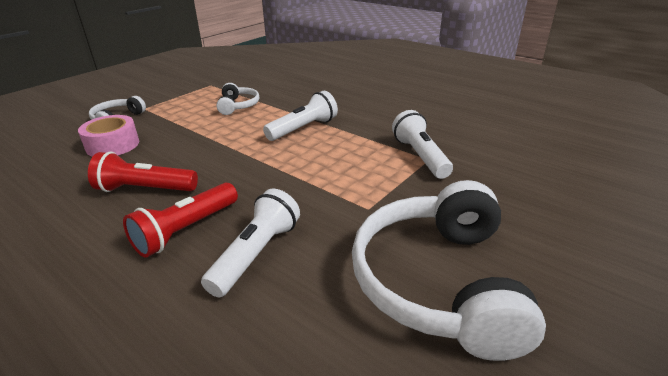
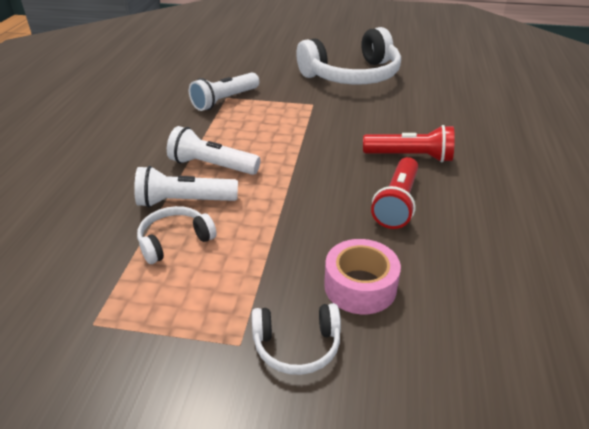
camera: 120 degrees left, 5 degrees up
red flashlight [88,152,198,192] -> red flashlight turned 45 degrees clockwise [371,157,418,229]
white flashlight [201,189,300,297] -> white flashlight moved to [134,166,238,208]

